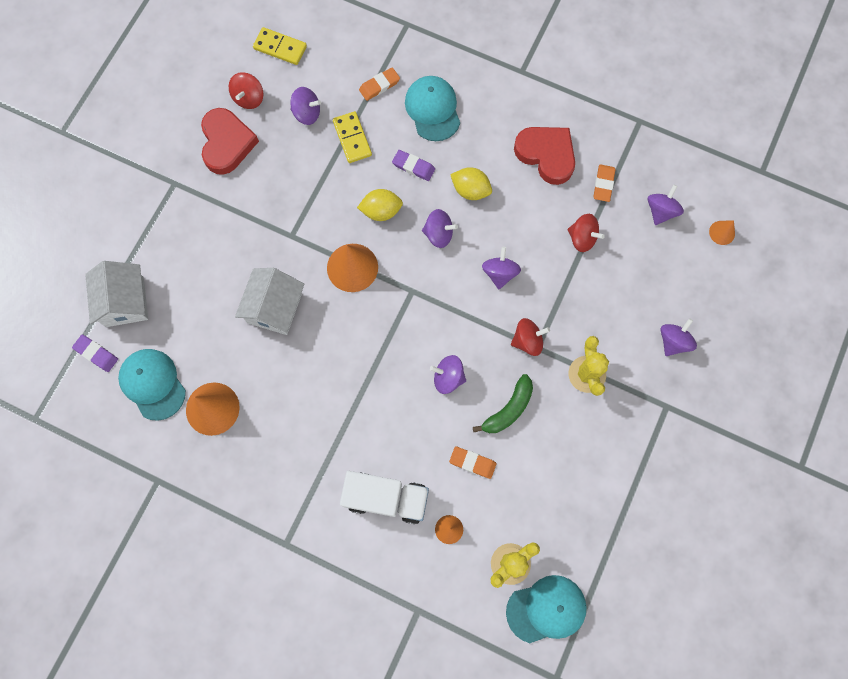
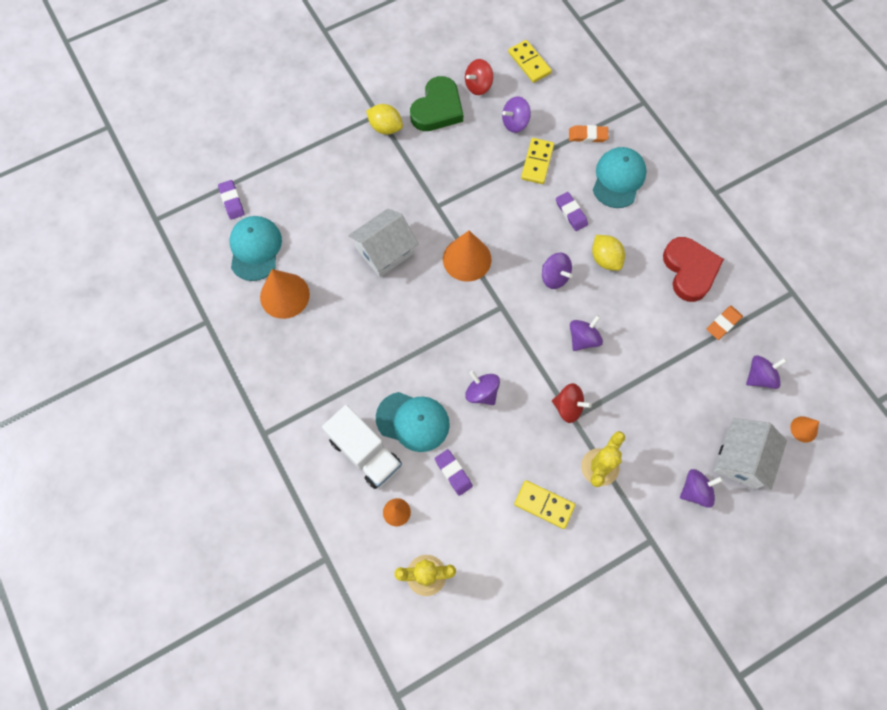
camera: 35 degrees right, 5 degrees down
white house [85,261,148,327] -> white house moved to [714,418,787,490]
red heart [201,108,259,175] -> green heart [410,76,463,131]
purple spinning top [291,87,321,125] -> purple spinning top turned 105 degrees clockwise [502,96,531,133]
yellow lemon [357,189,403,221] -> yellow lemon moved to [366,104,403,135]
orange eraser [449,446,497,479] -> purple eraser [435,449,473,496]
green banana [473,374,533,433] -> none
turquoise cap [506,575,586,643] -> turquoise cap moved to [376,392,450,452]
red spinning top [567,214,605,252] -> none
none -> yellow domino [514,480,575,529]

